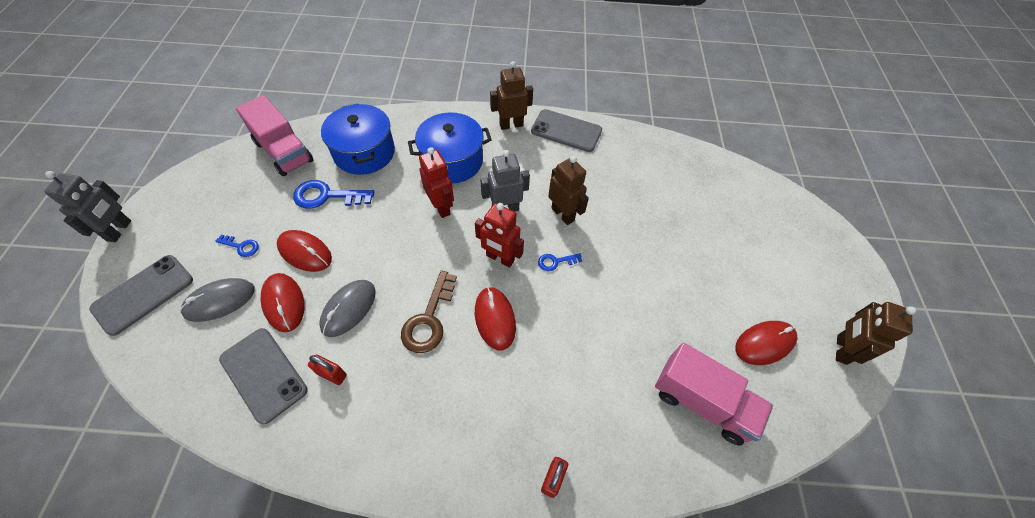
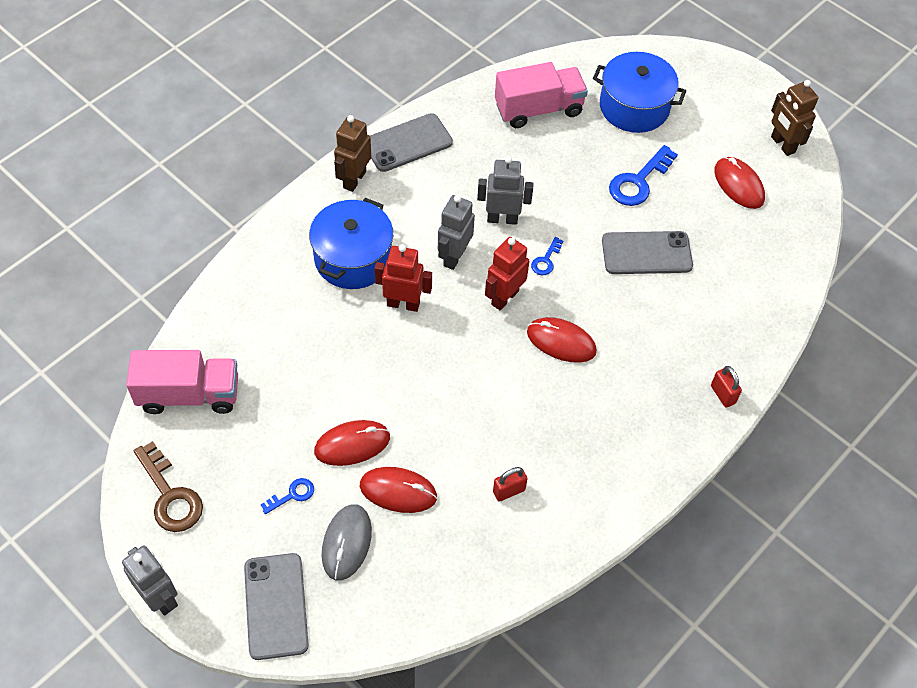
camera: 50 degrees left, 0 degrees up
grey phone [219,328,308,425] -> grey phone moved to [602,231,693,274]
blue key [293,180,374,209] -> blue key moved to [609,145,678,206]
grey mouse [319,280,376,337] -> none
blue pot [321,104,395,175] -> blue pot moved to [593,52,686,133]
brown key [401,271,457,353] -> brown key moved to [134,441,203,532]
red robot [475,203,524,268] -> red robot turned 150 degrees clockwise [485,237,529,310]
brown robot [548,156,589,225] -> grey robot [477,156,534,225]
pink truck [655,343,773,446] -> pink truck moved to [495,62,588,128]
red mouse [735,321,798,365] -> red mouse turned 45 degrees counterclockwise [714,157,765,209]

